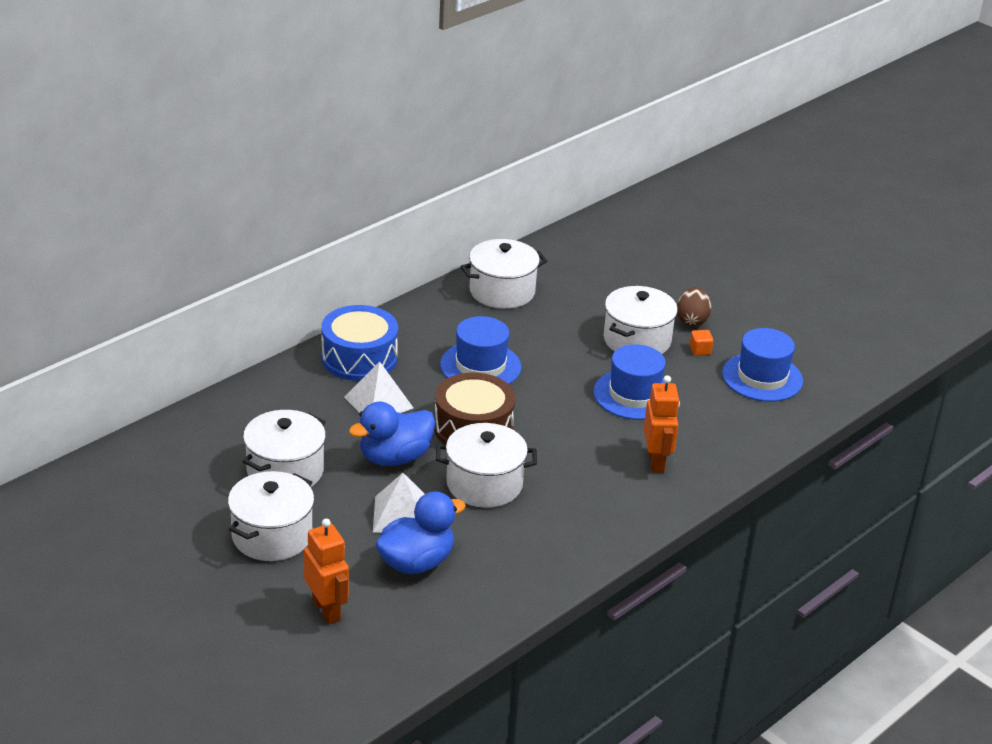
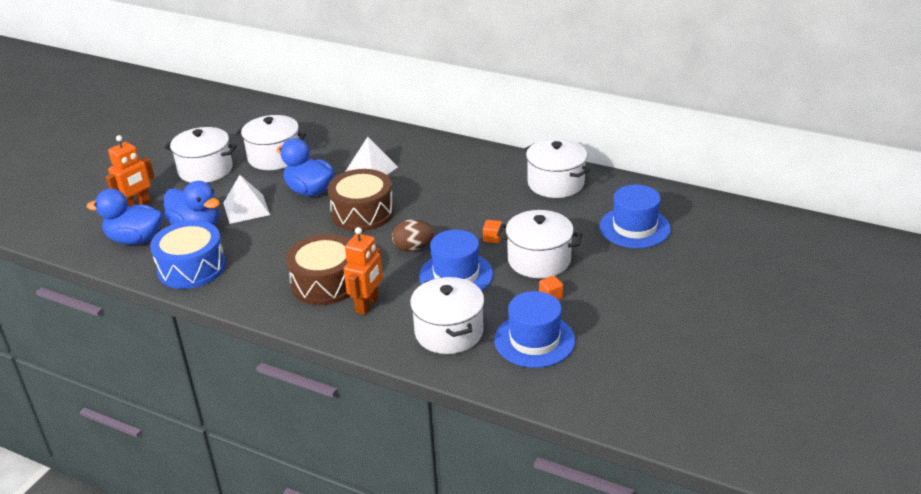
camera: 75 degrees right, 0 degrees up
blue drum [321,305,398,381] -> blue drum moved to [150,220,226,289]
white pot [436,423,537,508] -> white pot moved to [410,277,484,354]
blue hat [440,316,521,384] -> blue hat moved to [599,185,671,248]
orange robot [644,375,680,473] -> orange robot turned 45 degrees counterclockwise [344,227,383,315]
brown egg [677,287,711,327] -> brown egg moved to [392,219,434,252]
none -> blue duck [87,189,163,245]
none -> brown drum [286,234,350,305]
none -> orange cube [483,220,503,243]

